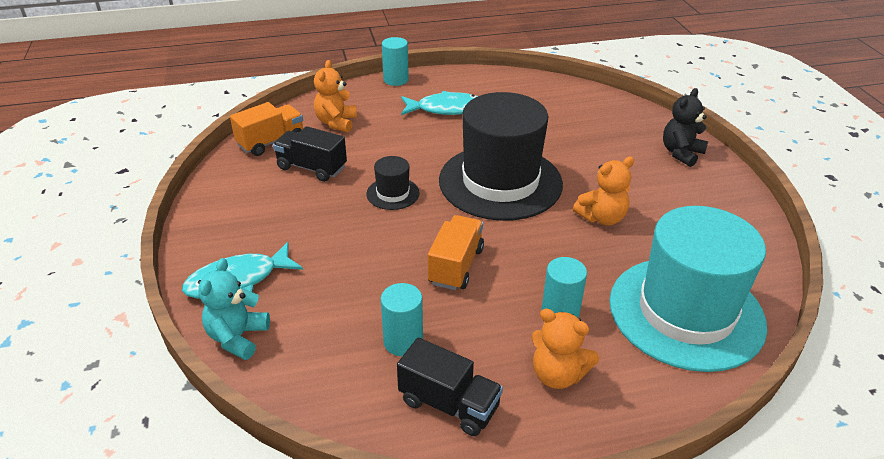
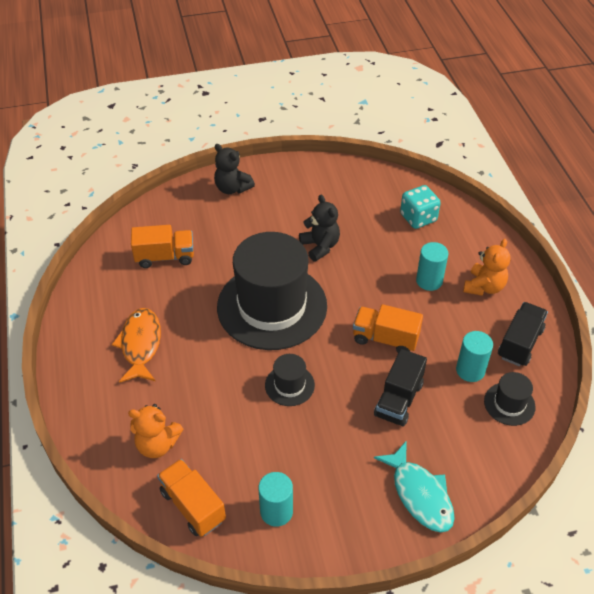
camera: 90 degrees left, 10 degrees up
turquoise teddy bear [198,258,270,360] -> none
black truck [273,126,347,182] -> black truck moved to [374,349,427,426]
turquoise cylinder [382,37,409,86] -> turquoise cylinder moved to [258,472,293,527]
turquoise fish [401,91,478,115] -> orange fish [112,308,161,383]
orange teddy bear [573,157,634,225] -> black teddy bear [299,195,340,262]
turquoise hat [609,206,767,372] -> turquoise dice [400,185,441,229]
none -> orange truck [131,225,194,268]
none -> black hat [484,372,536,426]

